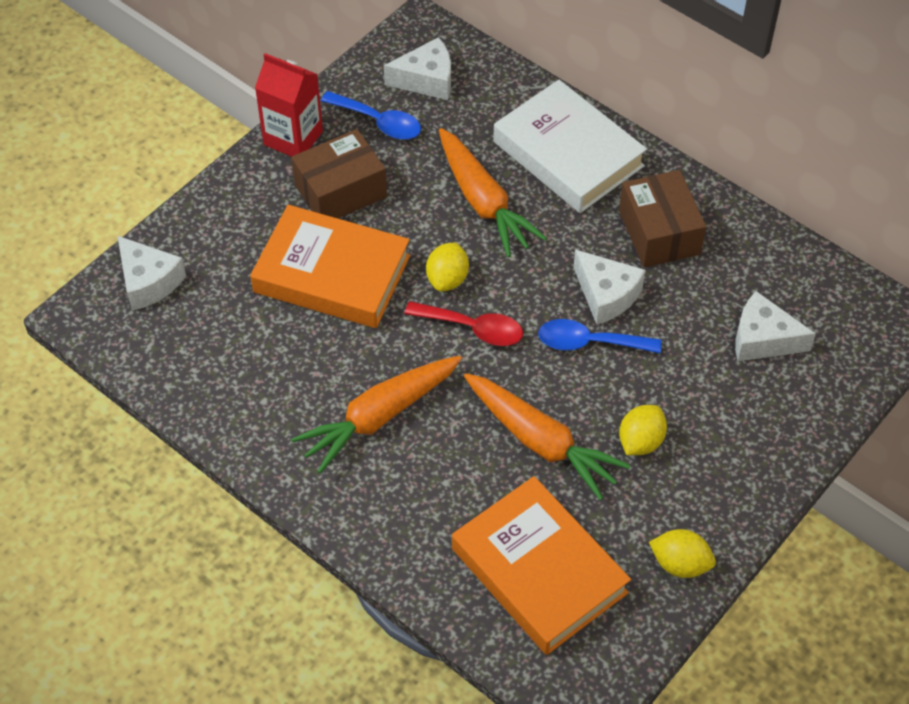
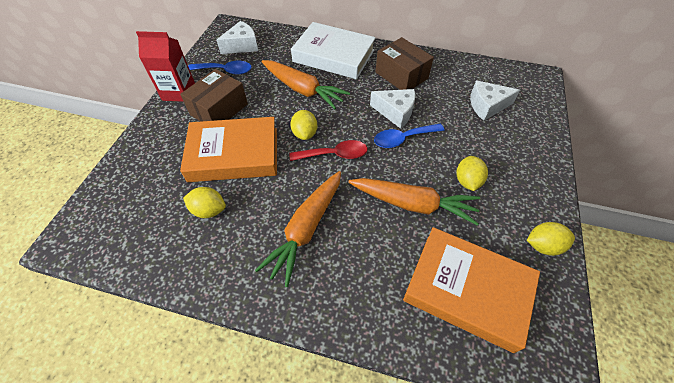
camera: 25 degrees left, 0 degrees up
white cheese [118,236,186,311] -> none
none -> yellow lemon [183,187,226,218]

